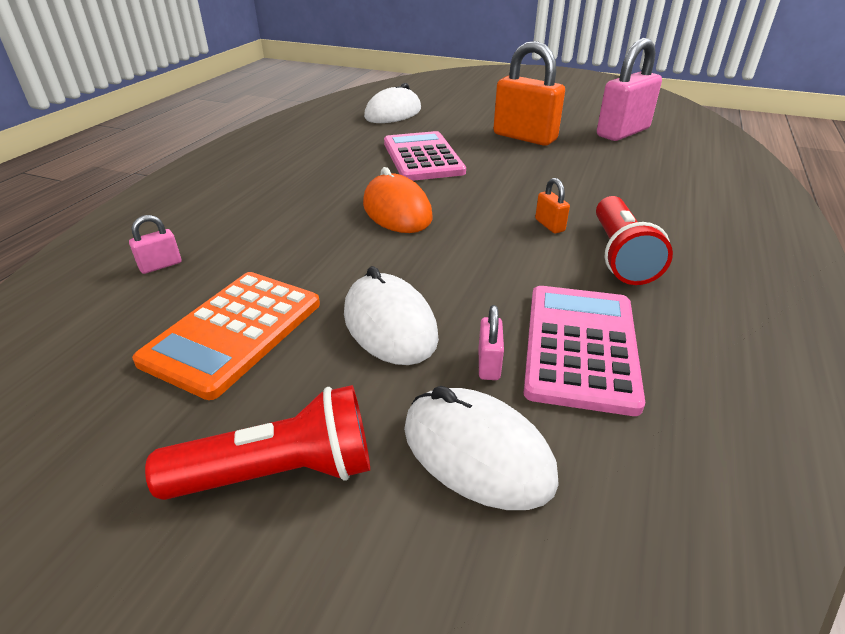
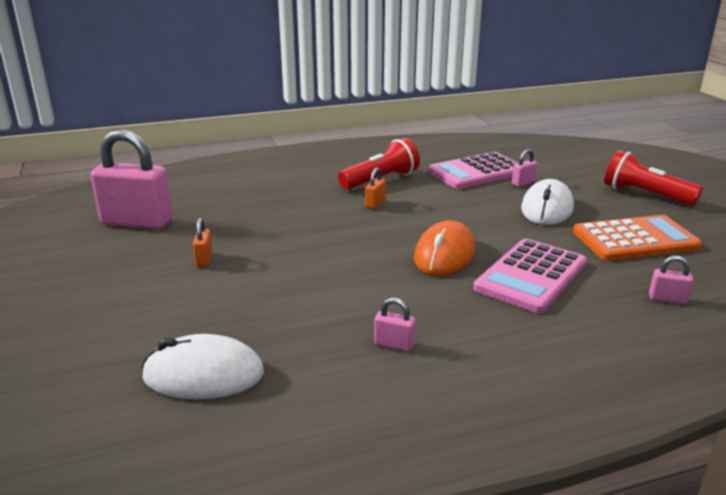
camera: 130 degrees left, 10 degrees down
pink calculator [384,131,466,181] -> pink calculator moved to [473,239,587,313]
white mouse [404,386,559,510] -> none
orange padlock [493,41,565,146] -> orange padlock [193,218,213,266], size x0.42
none -> pink padlock [374,298,416,351]

